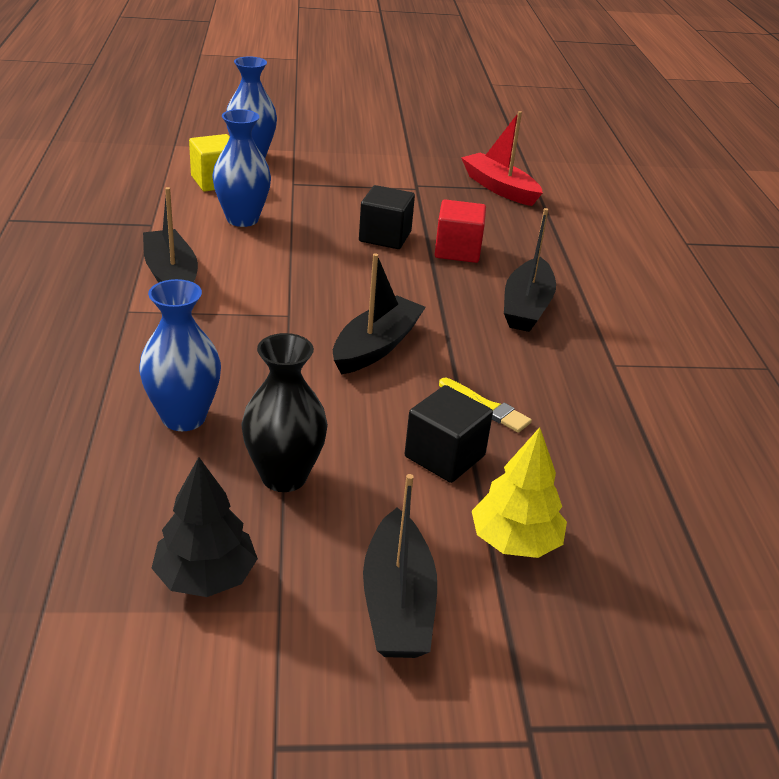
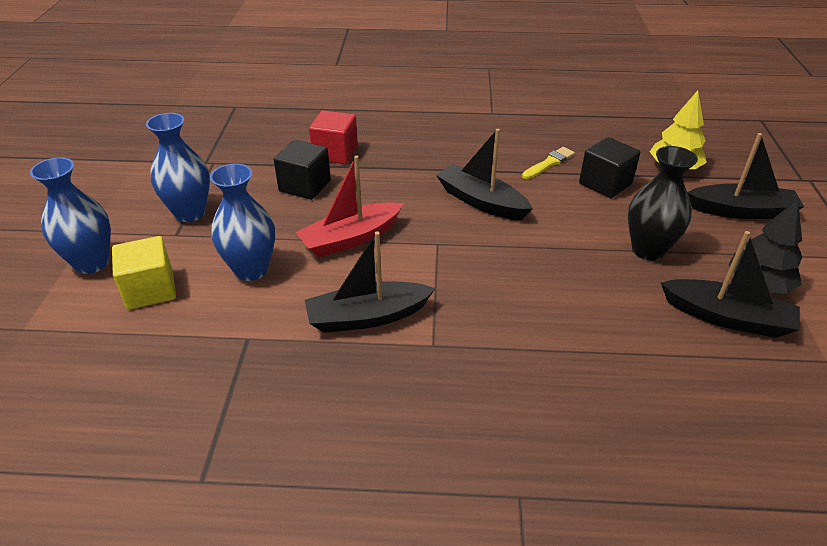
camera: 80 degrees left, 5 degrees up
blue vase [139,279,221,431] -> blue vase moved to [146,113,210,222]
red boat [461,111,543,206] -> red boat moved to [296,156,403,257]
black boat [504,208,556,332] -> black boat moved to [661,231,800,338]

